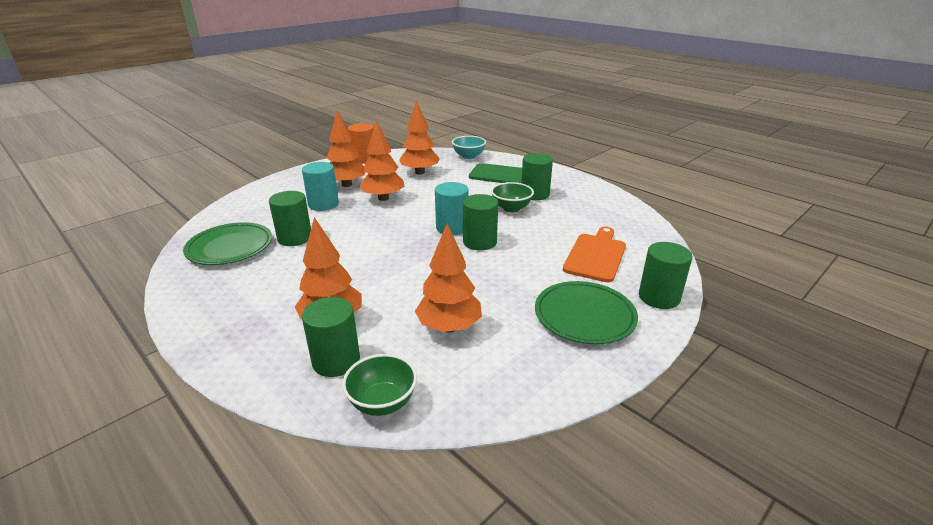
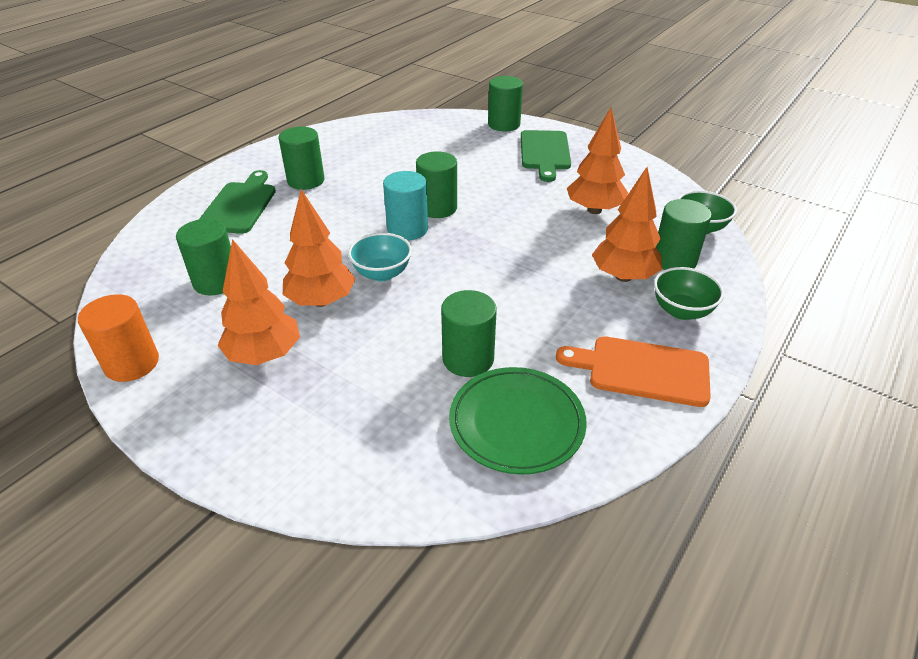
camera: 100 degrees left, 10 degrees up
turquoise cylinder [302,162,339,211] -> none
orange tree [399,100,440,175] -> green cylinder [176,219,231,295]
turquoise bowl [452,136,486,159] -> turquoise bowl moved to [348,233,412,281]
green bowl [491,182,534,212] -> green bowl moved to [654,267,724,320]
green plate [535,281,638,344] -> green cutting board [521,130,571,182]
orange cutting board [563,227,626,282] -> orange cutting board moved to [556,336,711,407]

